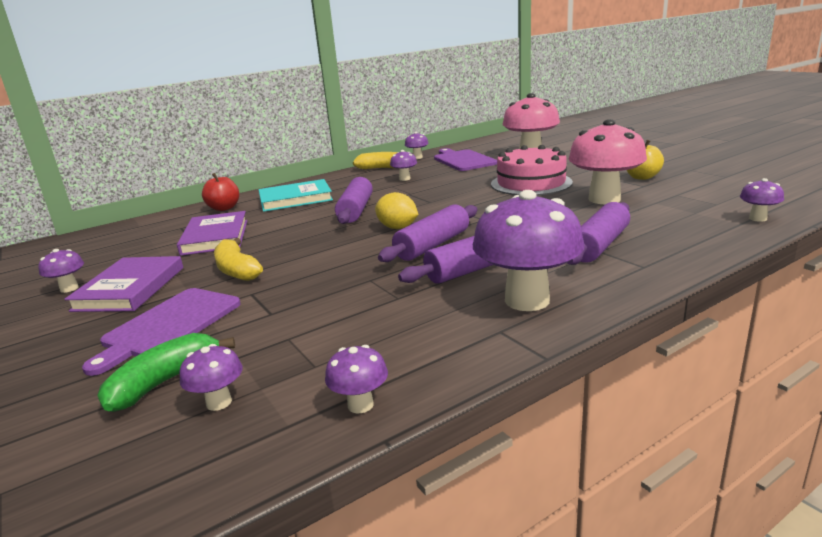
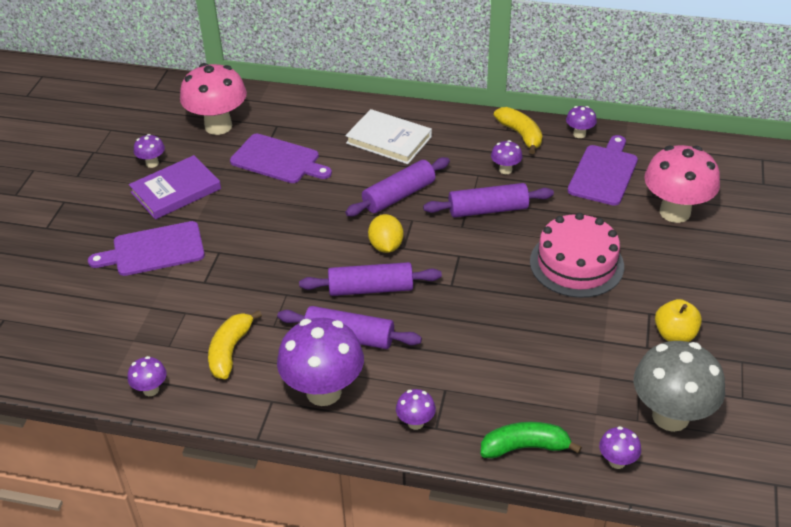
camera: 45 degrees right, 20 degrees up
green banana [97,333,235,412] -> green banana moved to [480,422,582,459]
purple book [177,211,248,256] -> purple cutting board [230,134,332,183]
purple mushroom [179,344,243,411] -> purple mushroom moved to [396,389,436,430]
red apple [202,173,239,211] -> none
yellow banana [214,238,263,281] -> yellow banana moved to [208,310,262,379]
turquoise book [258,179,333,212] -> white book [345,109,432,164]
purple rolling pin [567,202,630,265] -> purple rolling pin moved to [423,183,554,218]
pink mushroom [568,119,647,204] -> pink mushroom moved to [180,63,247,135]
none -> grey mushroom [634,341,725,432]

